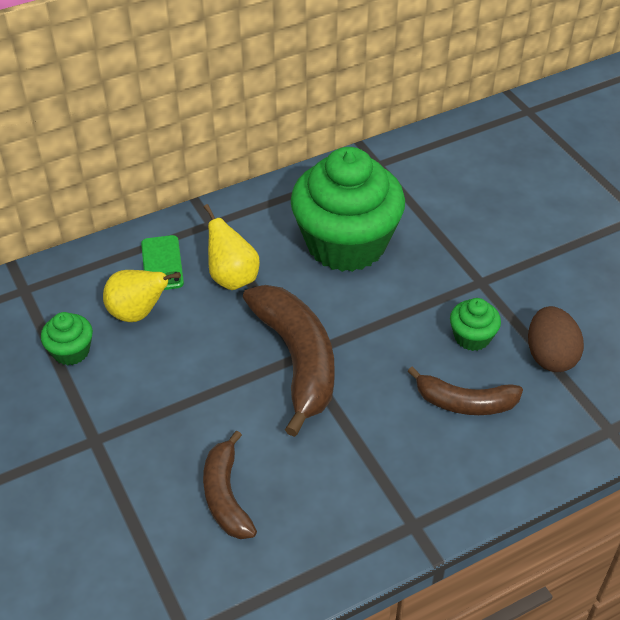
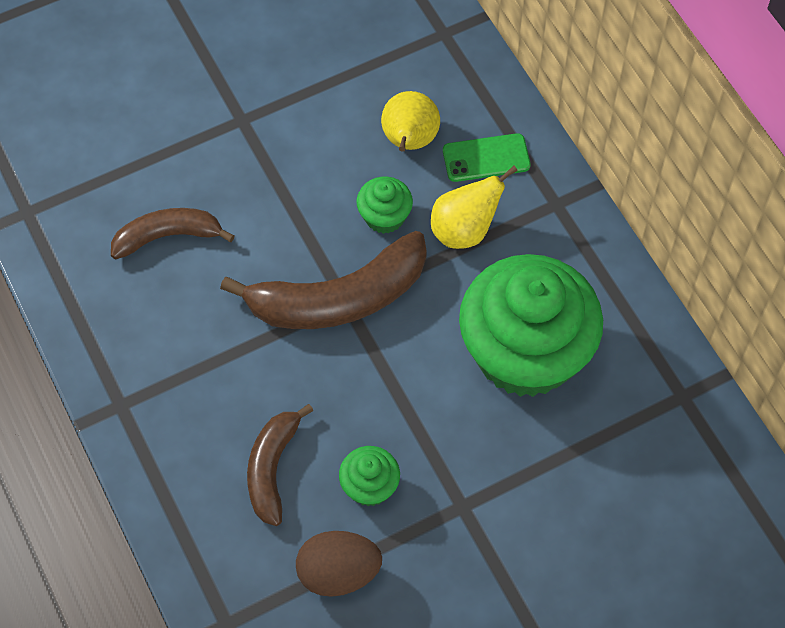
camera: 90 degrees right, 15 degrees up
green cupcake [41,312,93,366] -> green cupcake moved to [357,176,413,234]

